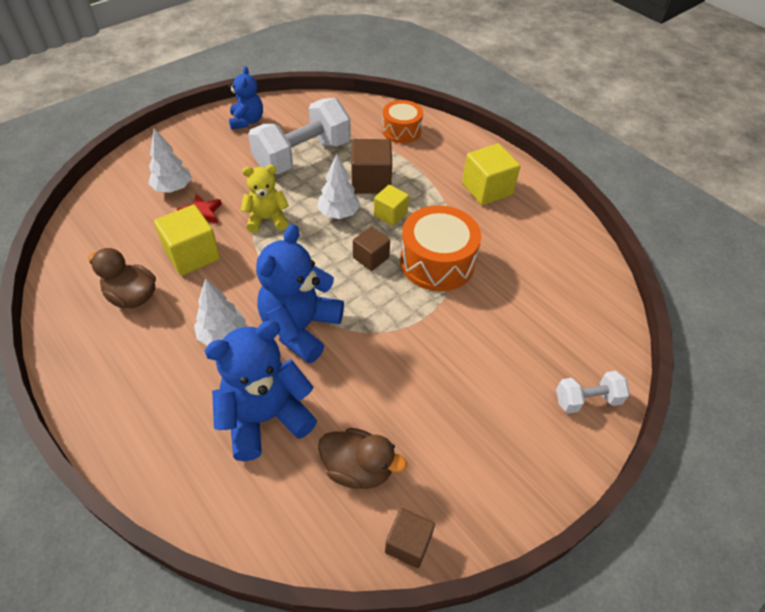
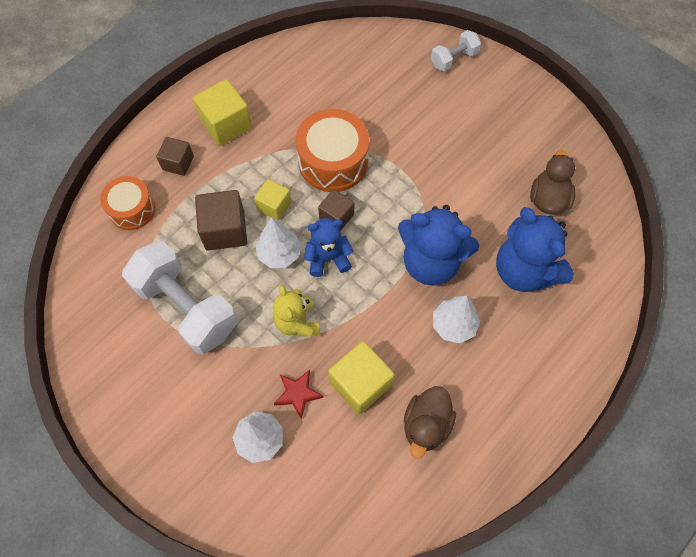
camera: 95 degrees left, 15 degrees up
blue teddy bear [229,66,263,130] -> blue teddy bear moved to [304,218,353,277]
brown cube [385,508,435,568] -> brown cube moved to [156,137,194,176]
white dumbbell [556,371,630,414] -> white dumbbell turned 75 degrees clockwise [431,30,481,72]

